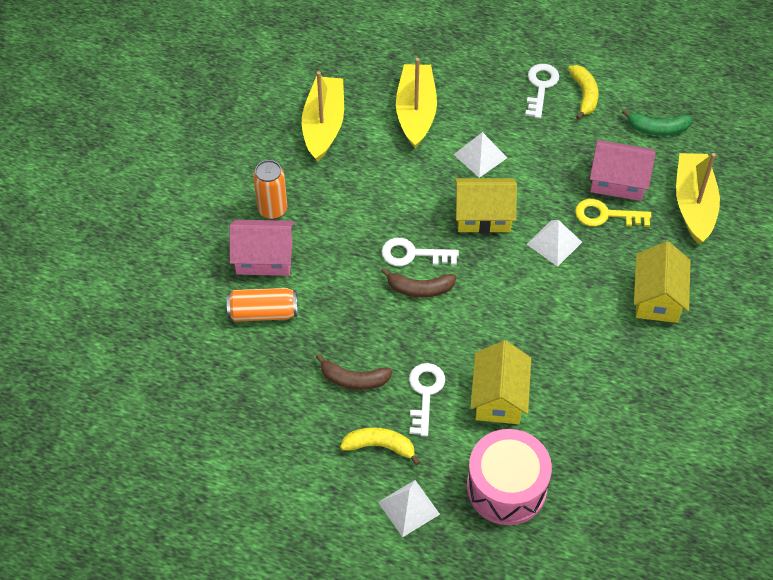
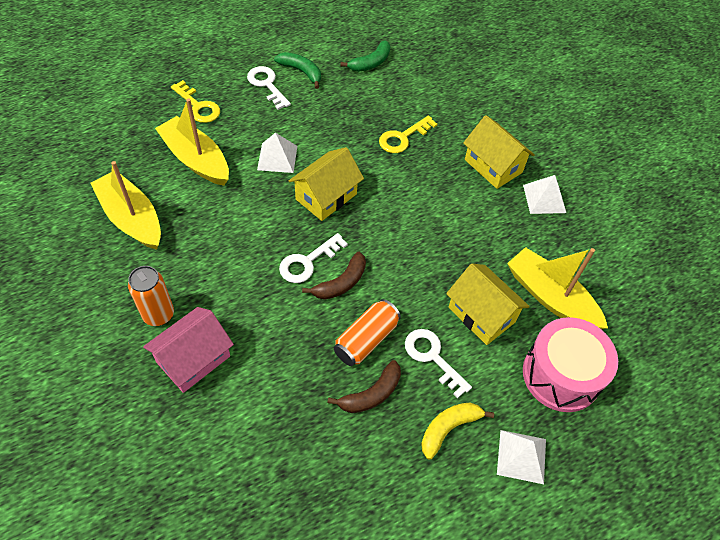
camera: 50 degrees left, 0 degrees up
orange can [227,288,297,322] -> orange can moved to [334,299,401,366]
white pyramid [527,220,582,267] -> white pyramid moved to [523,175,566,214]
yellow banana [568,65,599,120] -> green banana [274,52,321,89]
pink house [590,140,656,201] -> none
yellow boat [676,153,720,244] -> yellow boat moved to [507,247,608,329]
none -> yellow key [171,80,220,123]

